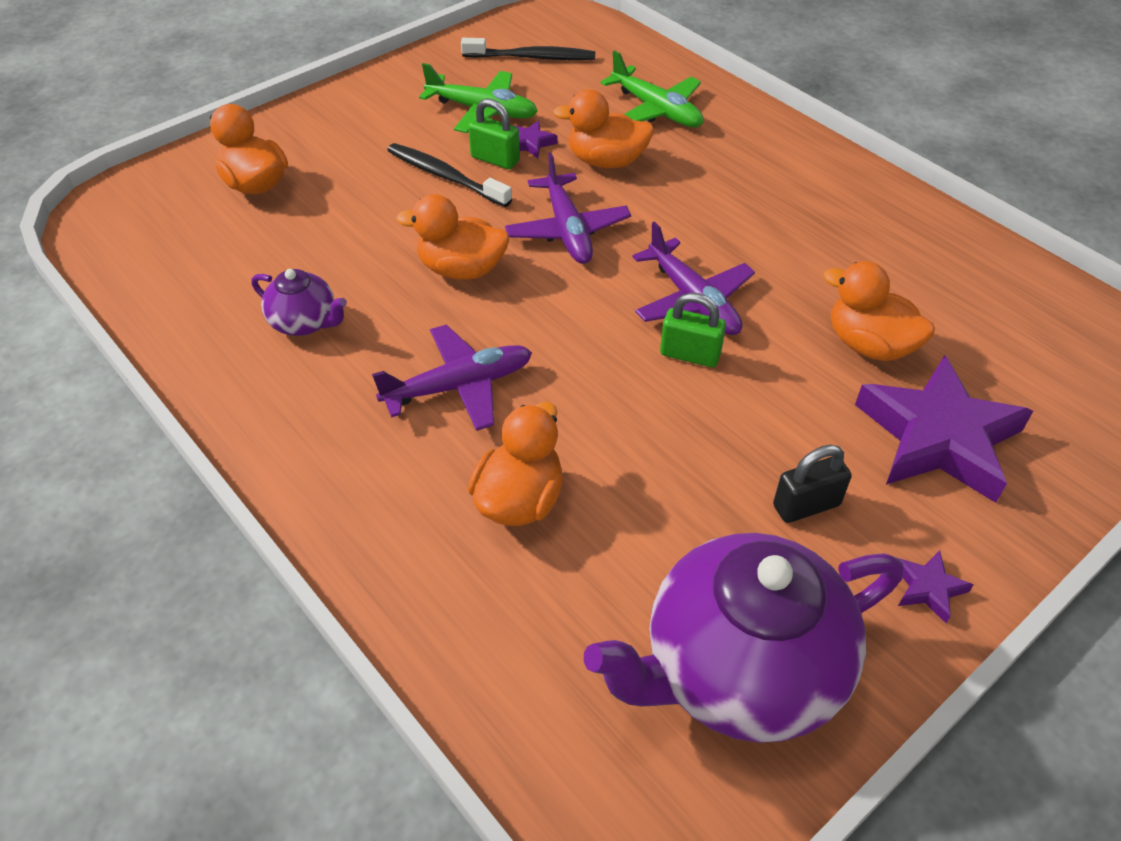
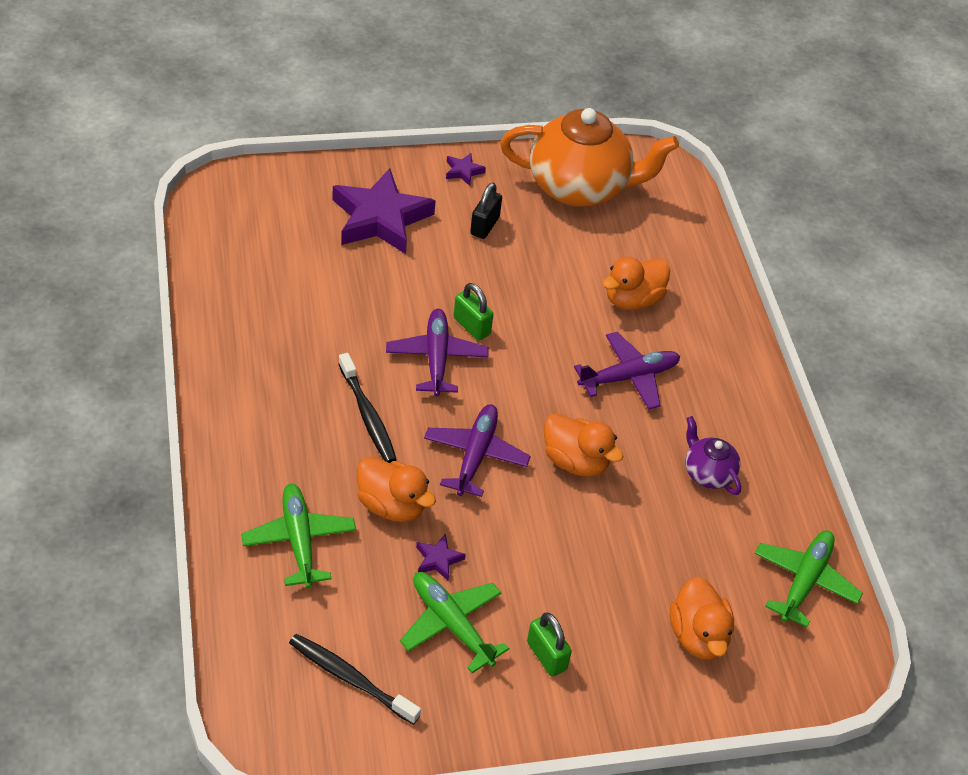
camera: 155 degrees left, 0 degrees up
purple plane [372,324,532,431] -> purple plane turned 150 degrees clockwise [574,332,680,410]
black toothbrush [387,143,512,207] -> black toothbrush moved to [338,353,397,463]
green padlock [468,98,520,169] -> green padlock moved to [527,613,572,677]
purple teapot [584,533,903,743] -> orange teapot [500,108,679,207]
black padlock [773,445,852,523] -> black padlock turned 75 degrees counterclockwise [470,183,502,239]
orange duck [823,261,935,361] -> none
none -> green plane [754,530,863,627]

